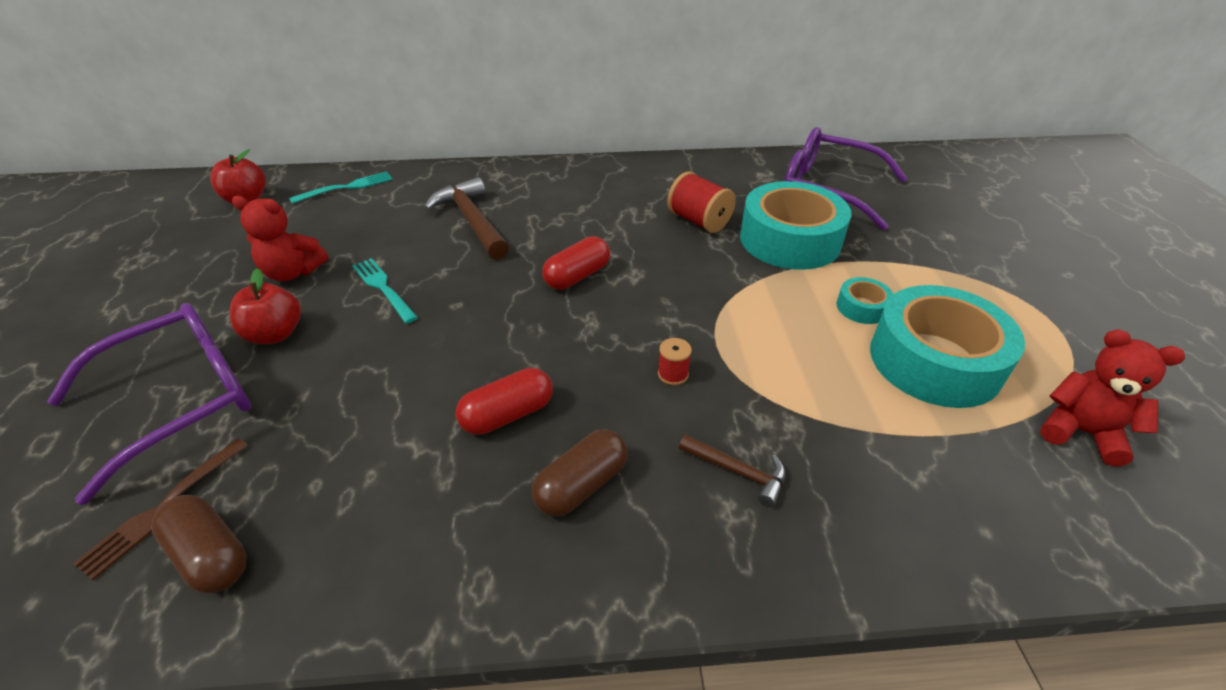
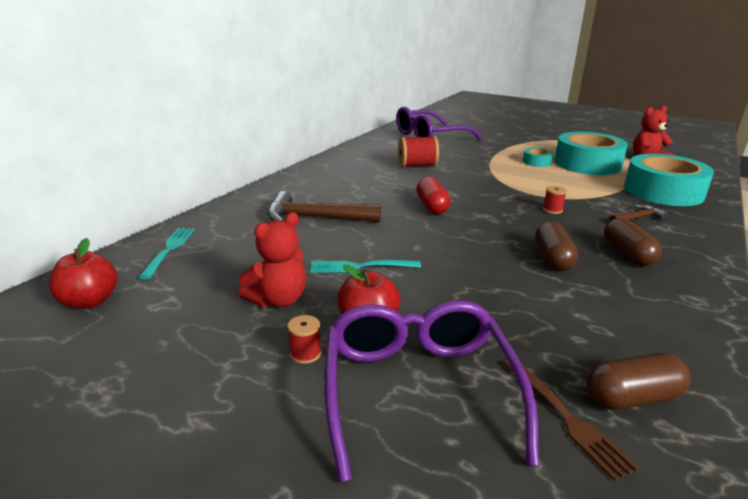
camera: 55 degrees left, 15 degrees down
red capsule [456,368,553,435] -> brown capsule [535,221,578,271]
turquoise tape [740,181,851,270] -> turquoise tape moved to [624,154,714,206]
none -> red spool [288,315,321,364]

